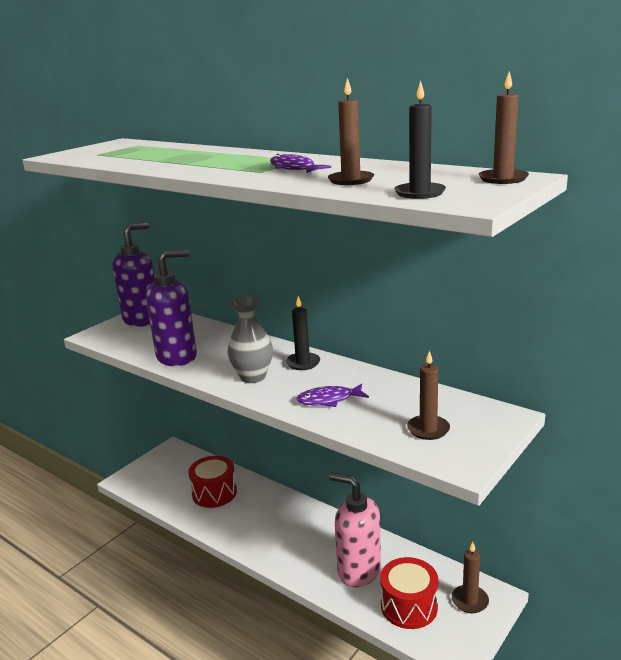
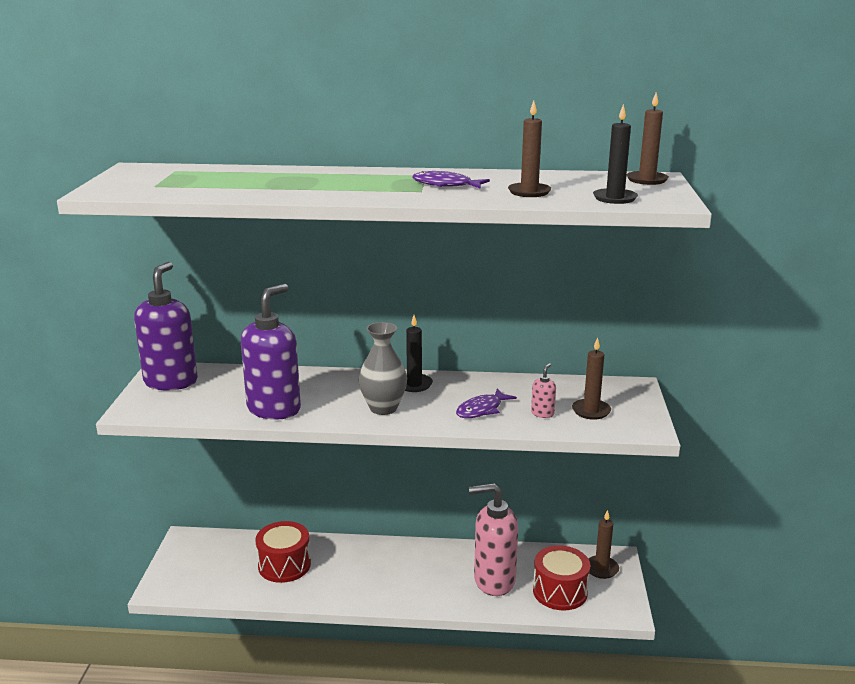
camera: 35 degrees left, 0 degrees up
none -> pink soap dispenser [531,363,556,418]

